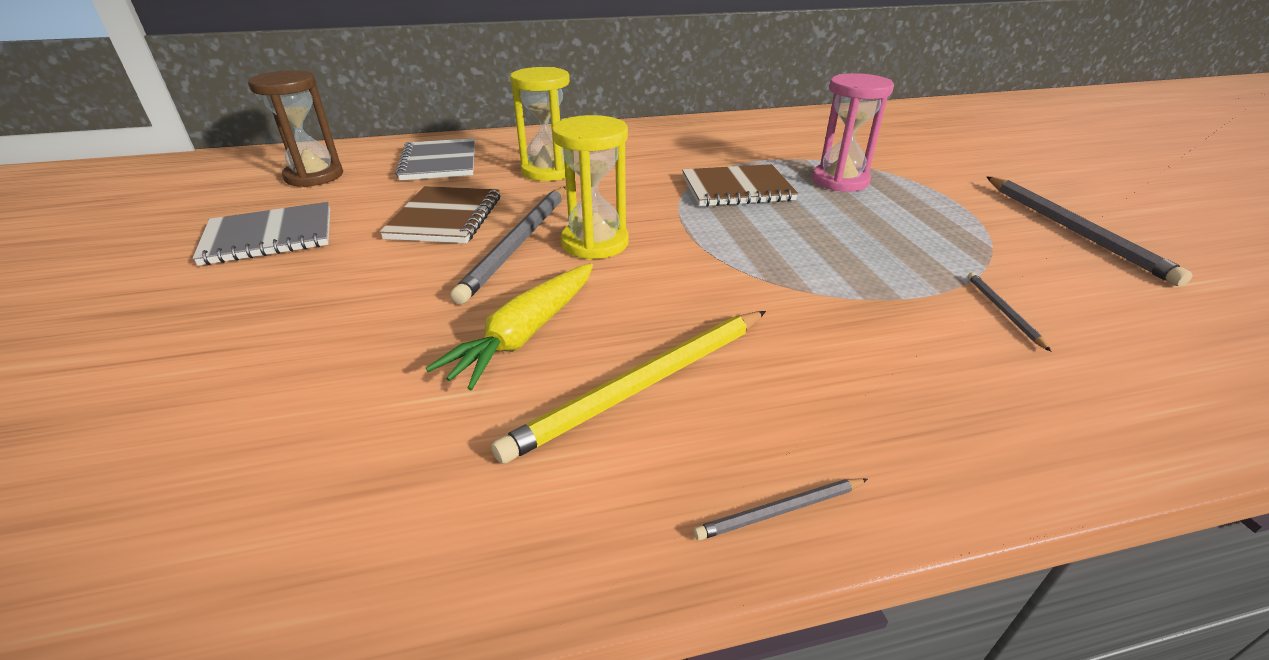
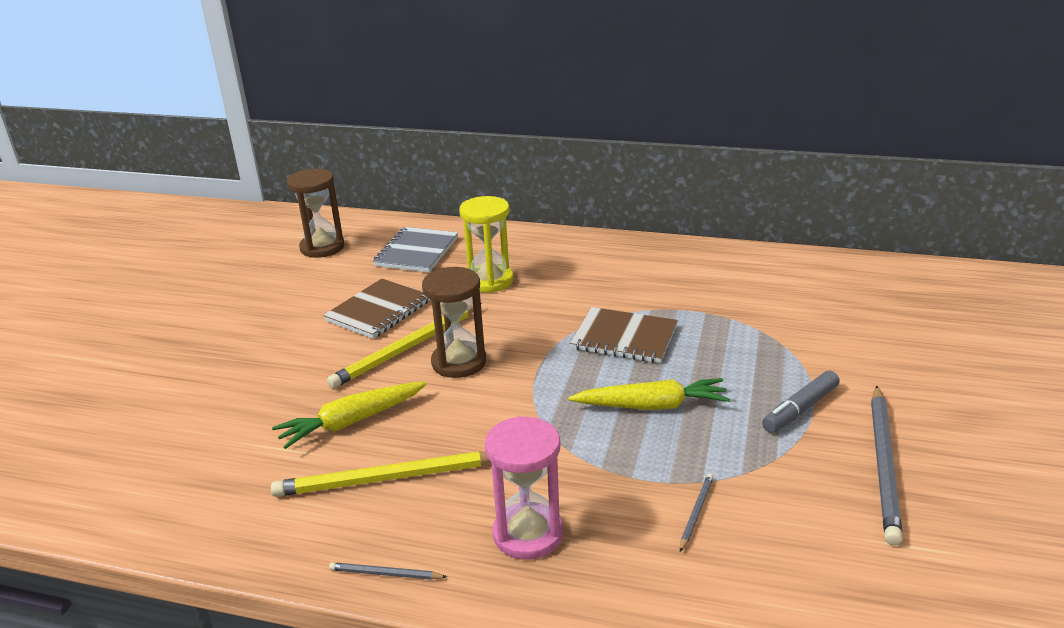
camera: 30 degrees right, 5 degrees down
grey notebook [192,202,330,266] -> none
grey pencil [450,187,566,304] -> yellow pencil [327,303,482,388]
yellow hourglass [552,115,629,260] -> brown hourglass [422,267,486,378]
pink hourglass [812,73,894,192] -> pink hourglass moved to [485,416,563,560]
none -> yellow carrot [568,378,730,410]
none -> grey marker [762,370,840,433]

